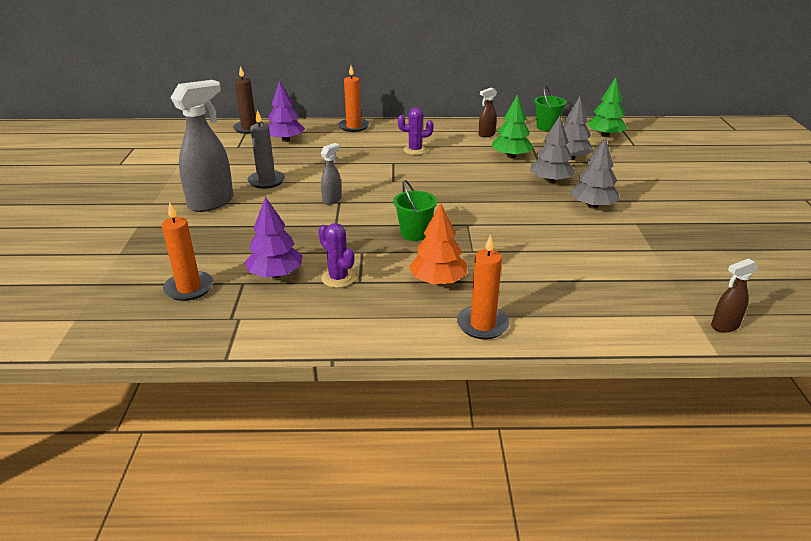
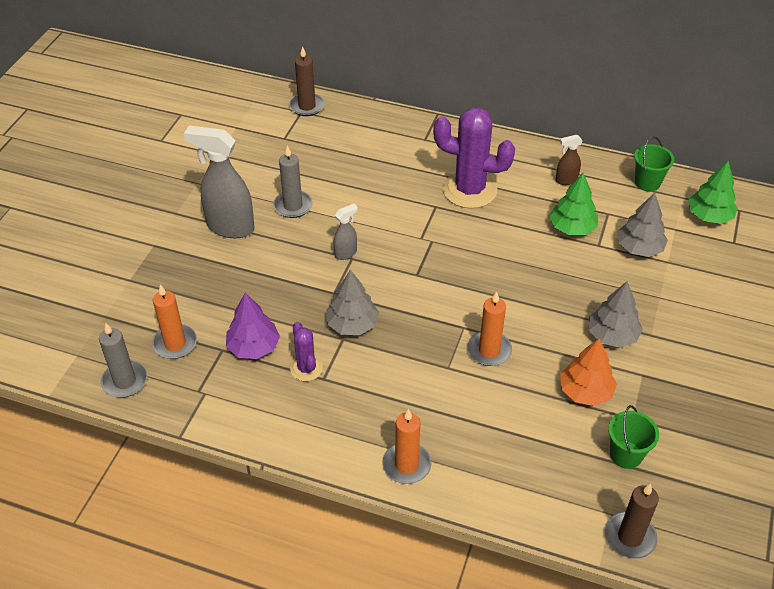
camera: 20 degrees right, 15 degrees up
grey spray bottle [171,80,234,212] -> grey spray bottle turned 135 degrees counterclockwise [184,126,255,238]
purple tree [268,80,305,142] -> none
orange candle [338,66,369,132] -> orange candle moved to [467,292,512,366]
green bucket [393,180,437,241] -> green bucket moved to [608,405,659,469]
purple cactus [398,107,434,155] -> purple cactus [433,107,515,209], size x1.97
orange tree [409,203,467,285] -> orange tree moved to [560,338,617,406]
grey tree [530,116,576,183] -> grey tree moved to [326,270,379,335]
brown spray bottle [711,259,758,333] -> brown candle [605,483,659,559]
none -> grey candle [99,323,147,398]

